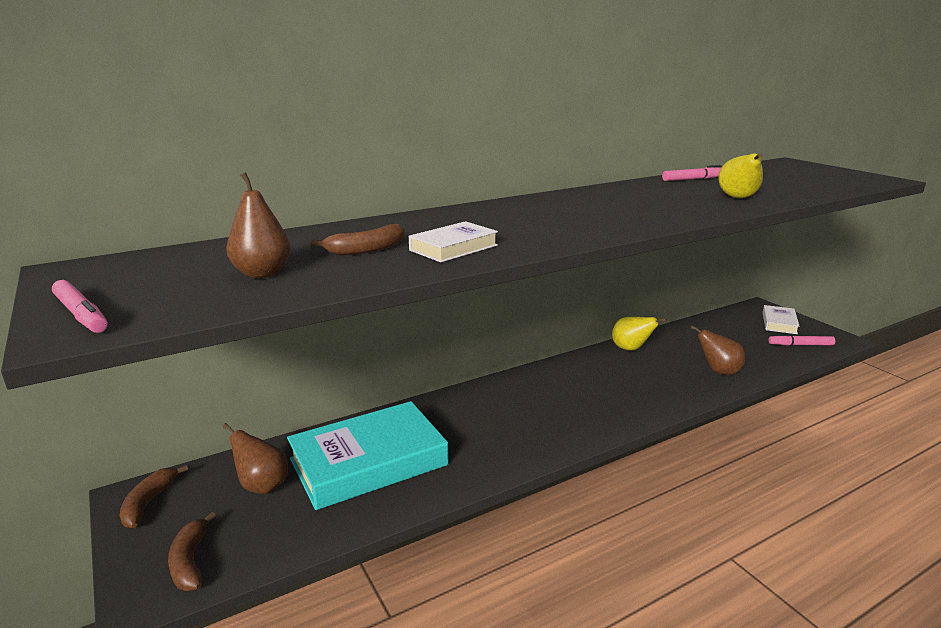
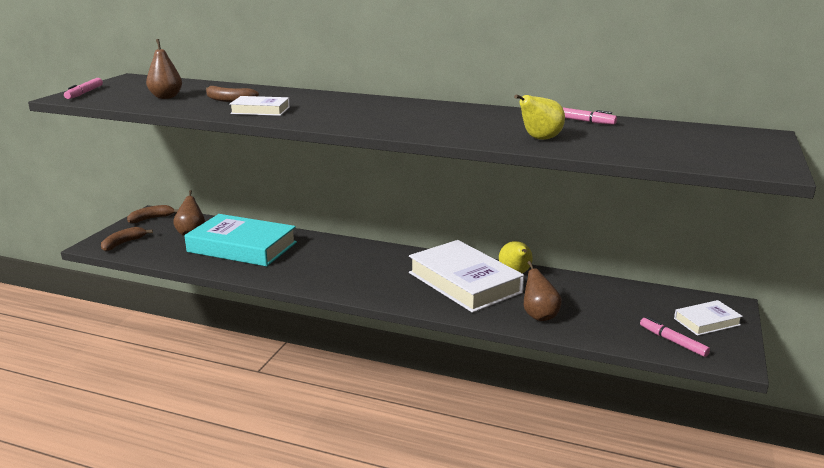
camera: 50 degrees right, 0 degrees up
none -> white book [409,240,524,313]

